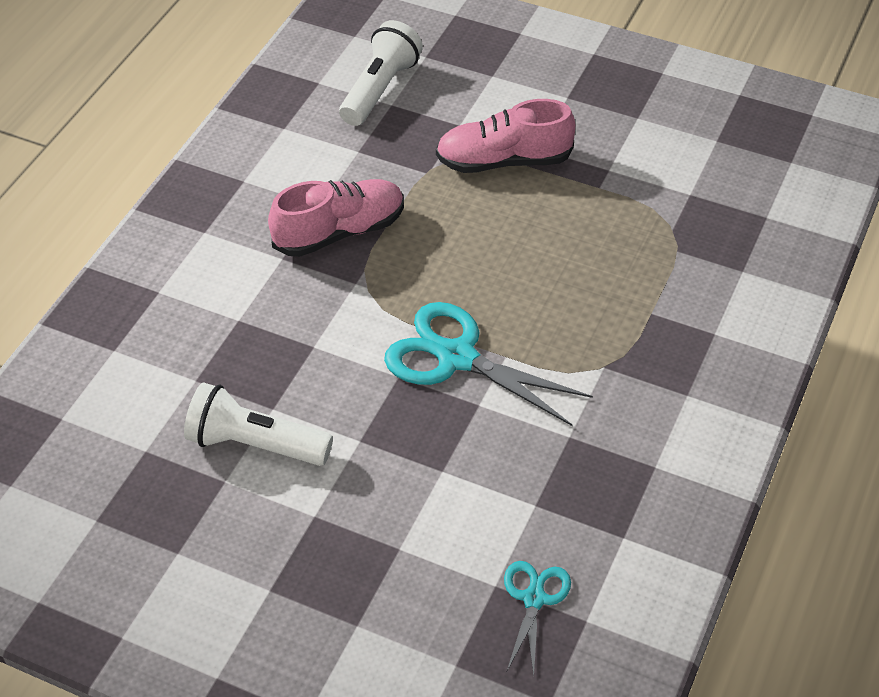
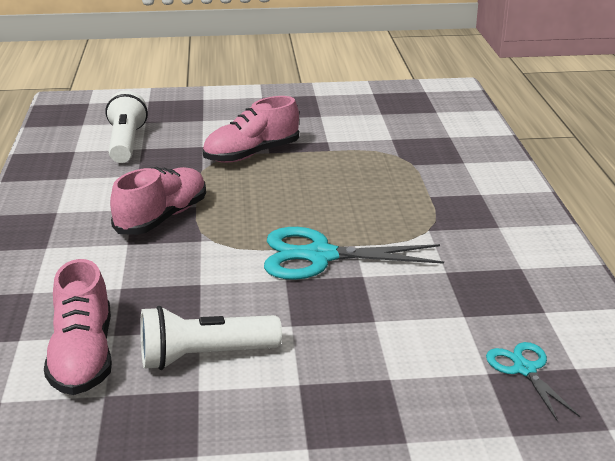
camera: 30 degrees left, 20 degrees down
none -> pink shoe [44,259,112,395]

